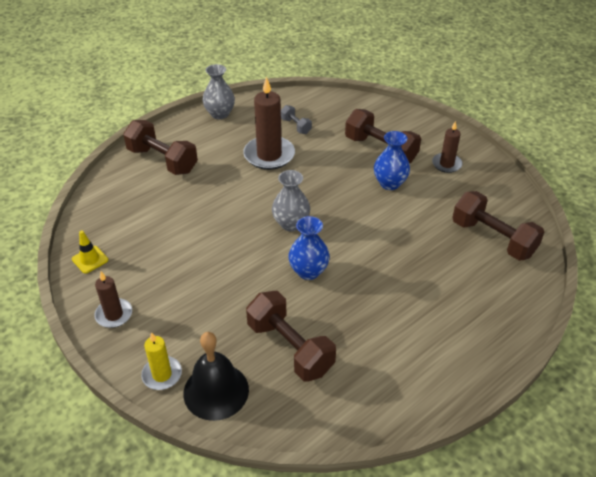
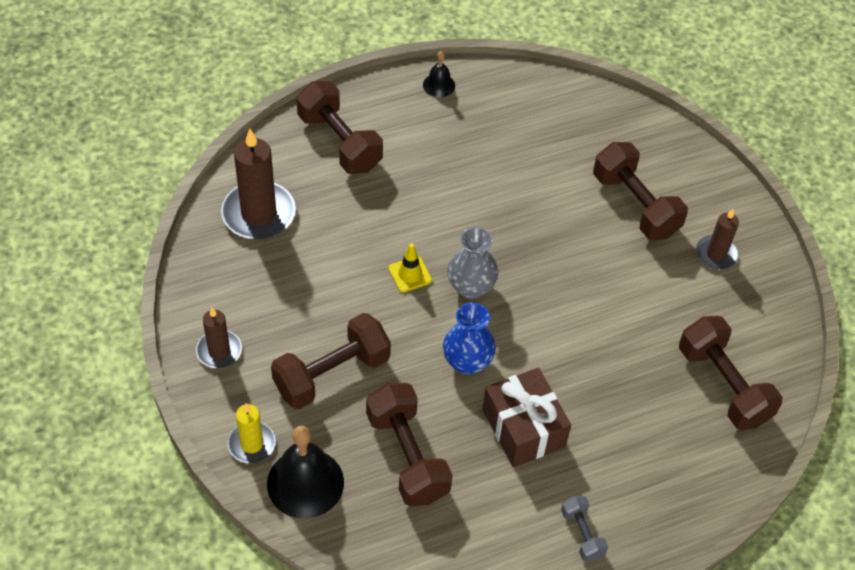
camera: 15 degrees right, 10 degrees up
yellow traffic cone [72,231,108,274] -> yellow traffic cone moved to [388,243,432,293]
grey vase [203,64,235,119] -> black bell [423,51,455,97]
brown candle [243,76,295,170] -> brown candle moved to [221,129,296,240]
grey dumbbell [281,105,312,134] -> grey dumbbell moved to [561,496,608,561]
blue vase [374,131,410,190] -> none
none -> brown dumbbell [271,313,391,409]
none -> brown gift [482,368,571,467]

